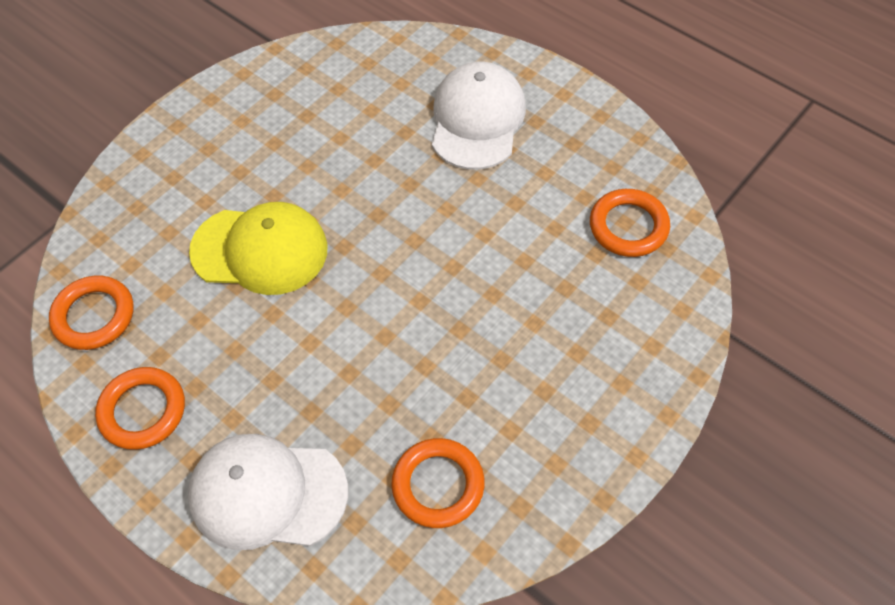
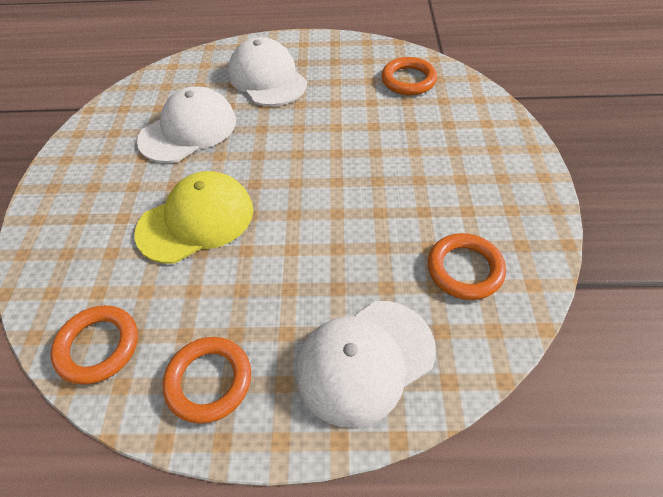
camera: 40 degrees left, 5 degrees down
none -> white cap [137,86,236,163]

